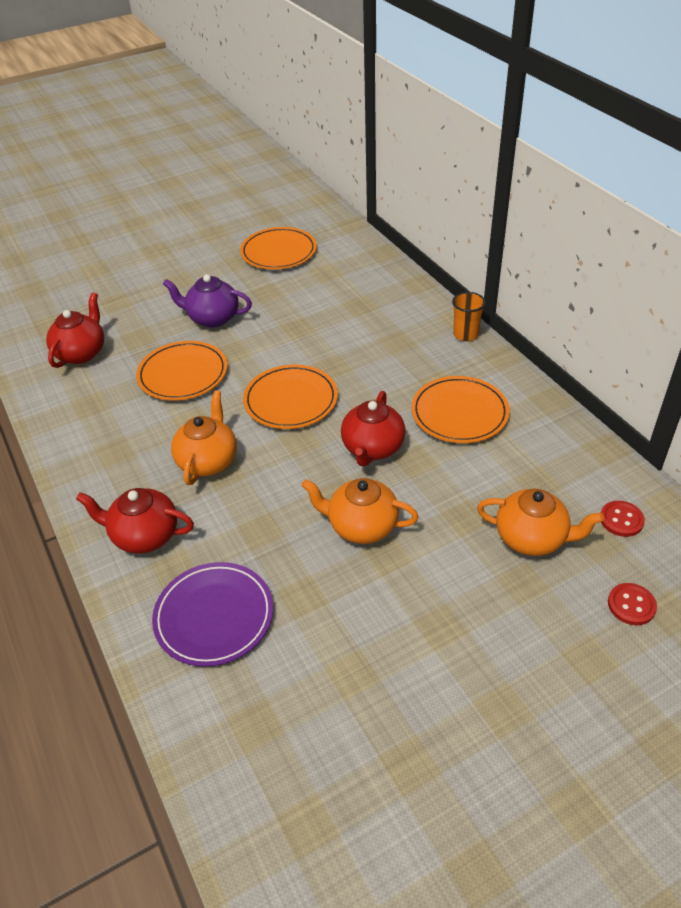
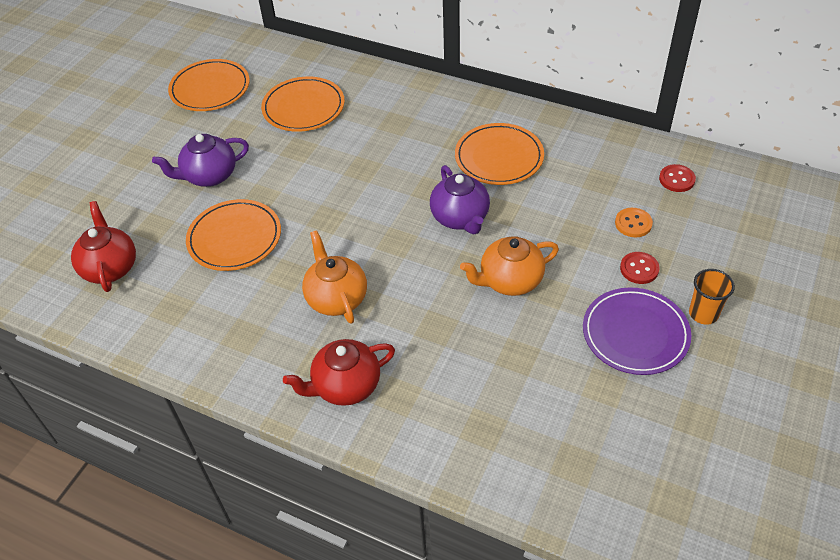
camera: 35 degrees left, 5 degrees up
purple plate [152,562,273,667] -> purple plate moved to [583,287,691,375]
orange plate [243,365,338,429] -> orange plate moved to [261,77,345,132]
red teapot [341,391,406,466] -> purple teapot [430,165,490,234]
orange cup [452,292,486,341] -> orange cup moved to [689,269,735,325]
orange teapot [477,489,604,556] -> orange button [615,208,653,237]
red button [608,583,657,625] -> red button moved to [620,252,660,284]

